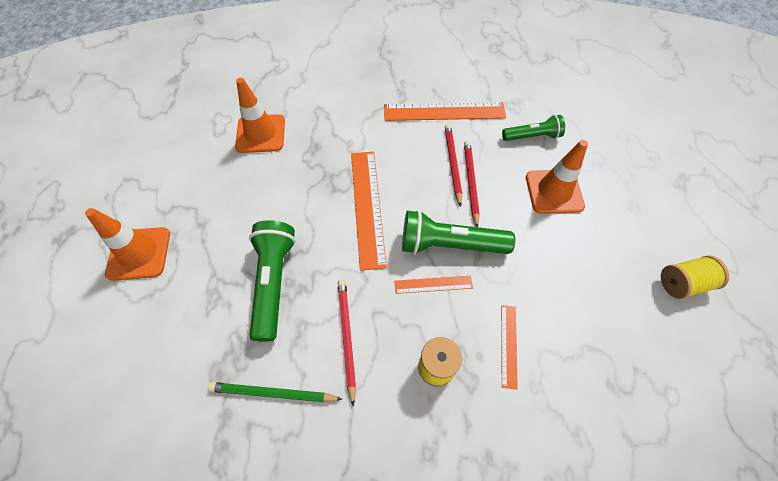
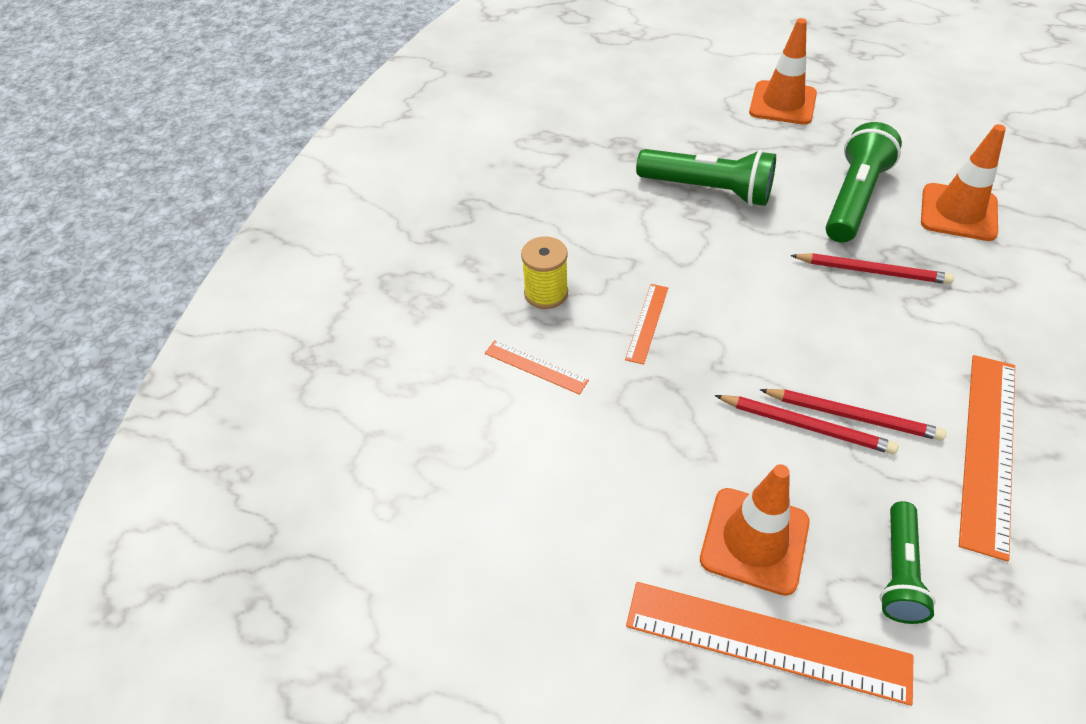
camera: 115 degrees right, 10 degrees down
green pencil [208,382,342,402] -> none
red pencil [338,280,356,407] -> red pencil moved to [790,253,954,284]
orange ruler [351,152,387,271] -> orange ruler moved to [626,582,913,706]
green flashlight [402,210,515,254] -> green flashlight moved to [826,122,902,243]
yellow spool [661,255,729,299] -> none

